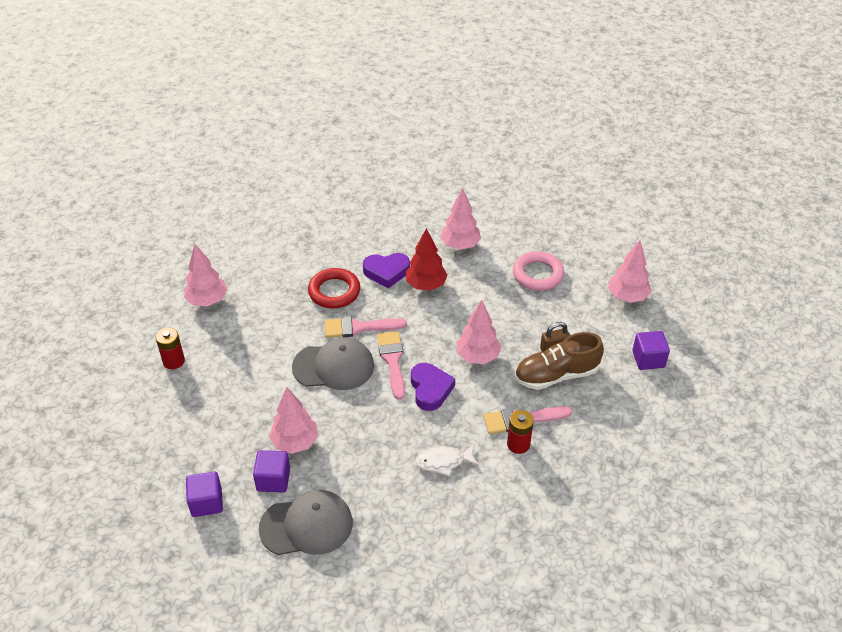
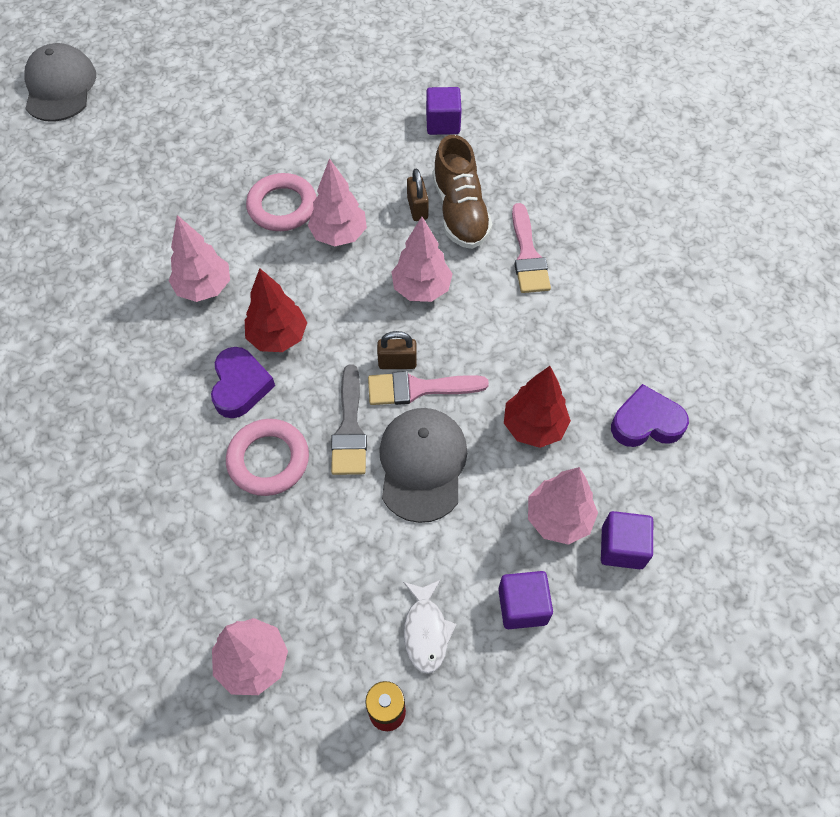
camera: 85 degrees left, 15 degrees up
purple cube [186,471,223,517] -> purple cube moved to [498,571,553,629]
grey cap [259,490,353,555] -> grey cap moved to [24,43,96,122]
red ring [308,268,360,308] -> pink ring [226,419,309,496]
pink brush [325,317,407,338] -> grey brush [331,364,367,475]
purple heart [411,363,455,411] -> purple heart moved to [611,384,689,447]
white fish [415,445,479,477] -> white fish moved to [403,580,456,674]
red battery [507,410,534,454] -> none
pink tree [608,240,651,303] -> pink tree moved to [308,158,367,246]
none -> brown padlock [377,331,417,369]
none -> red tree [504,366,571,448]

